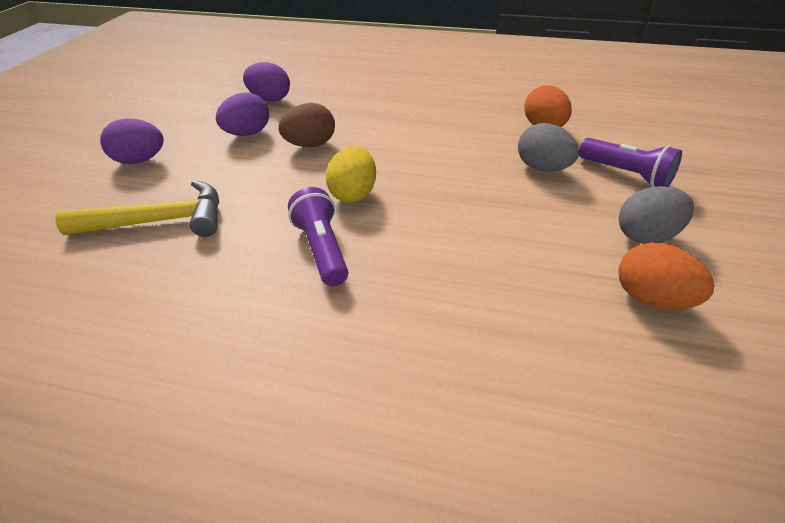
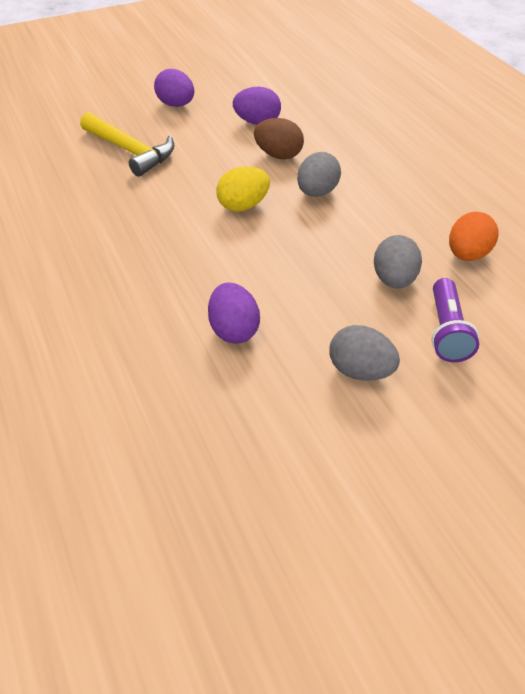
camera: 50 degrees right, 5 degrees up
purple egg [243,62,290,102] -> purple egg moved to [208,282,260,344]
purple flashlight [288,187,348,286] -> none
orange egg [618,242,715,309] -> none
none -> grey egg [297,152,341,197]

